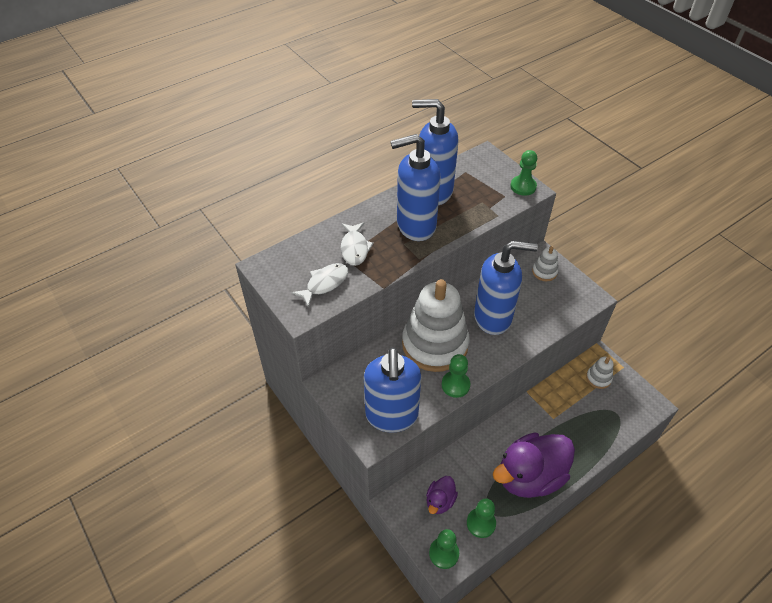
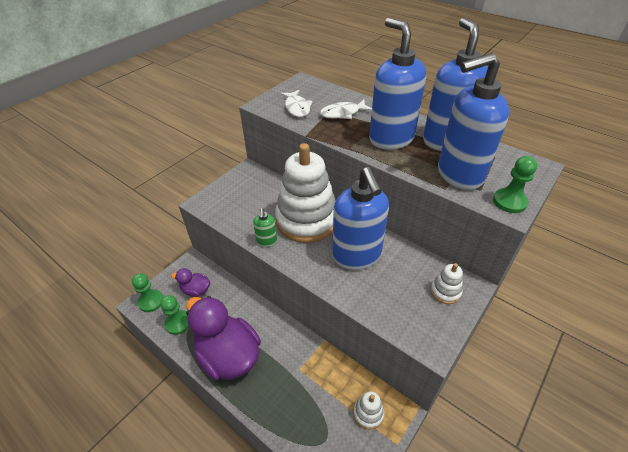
camera: 75 degrees right, 5 degrees down
white fish [291,263,348,307] -> white fish turned 45 degrees clockwise [280,90,313,117]
blue soap dispenser [364,347,421,433] -> blue soap dispenser moved to [438,53,509,190]
green pawn [442,354,470,398] -> green soap dispenser [253,208,277,247]

